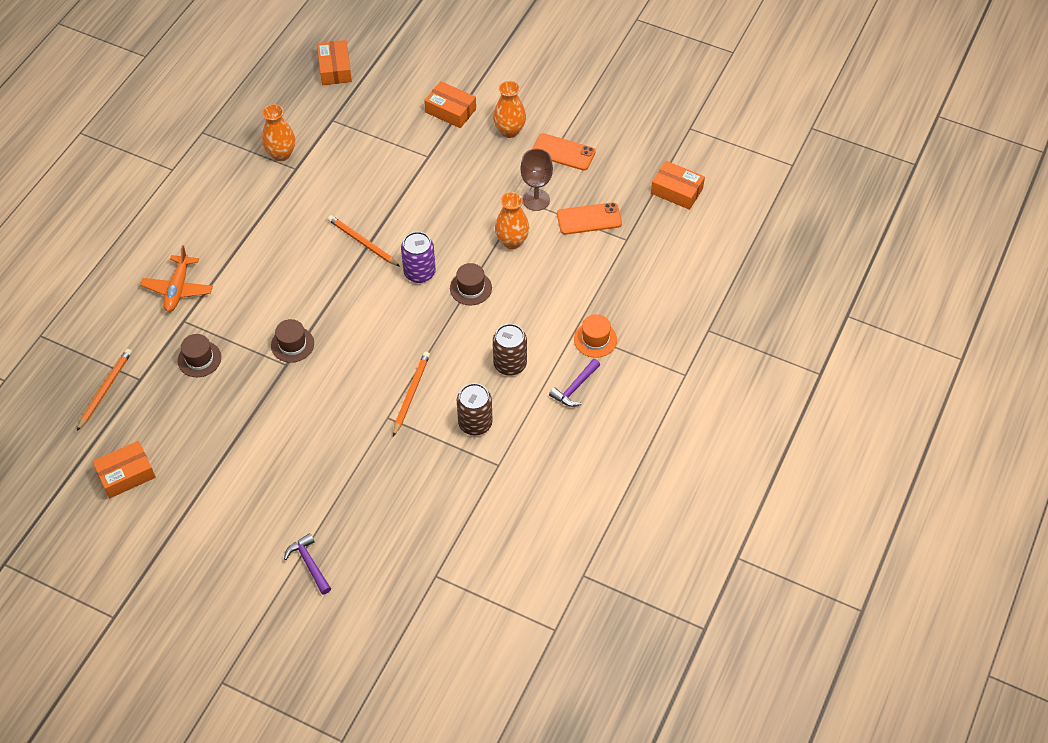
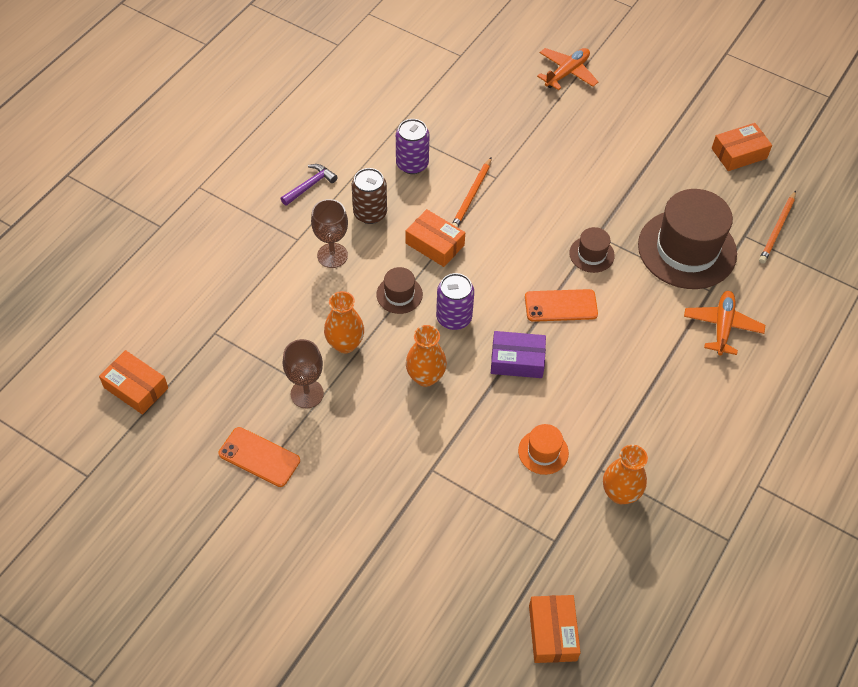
camera: 175 degrees left, 0 degrees up
brown hat [178,334,221,377] -> brown hat [638,189,737,289], size x2.19
purple hammer [284,533,331,594] -> orange plane [537,48,598,90]
orange pencil [328,215,400,267] -> purple box [491,331,546,378]
orange box [424,81,476,128] -> orange box moved to [406,209,465,267]
brown can [457,383,493,436] -> purple can [396,119,429,174]
orange vase [493,81,526,138] -> orange vase moved to [406,325,447,387]
orange phone [557,202,622,235] -> orange phone moved to [525,289,598,322]
orange hat [574,314,617,358] -> orange hat moved to [518,424,569,475]
none -> brown goblet [311,199,348,268]

